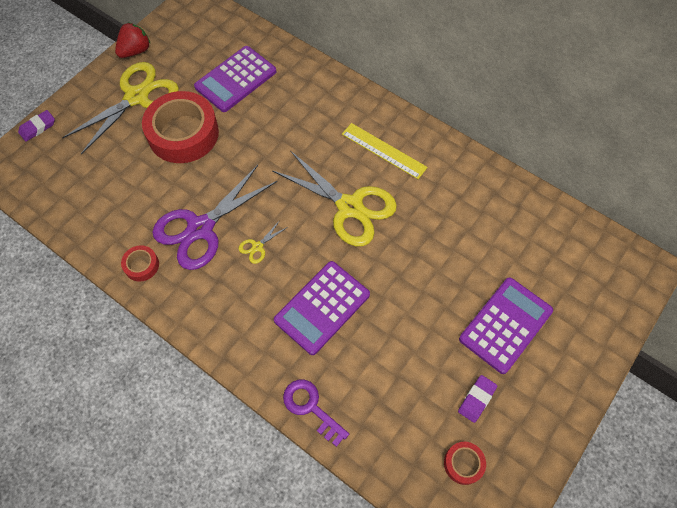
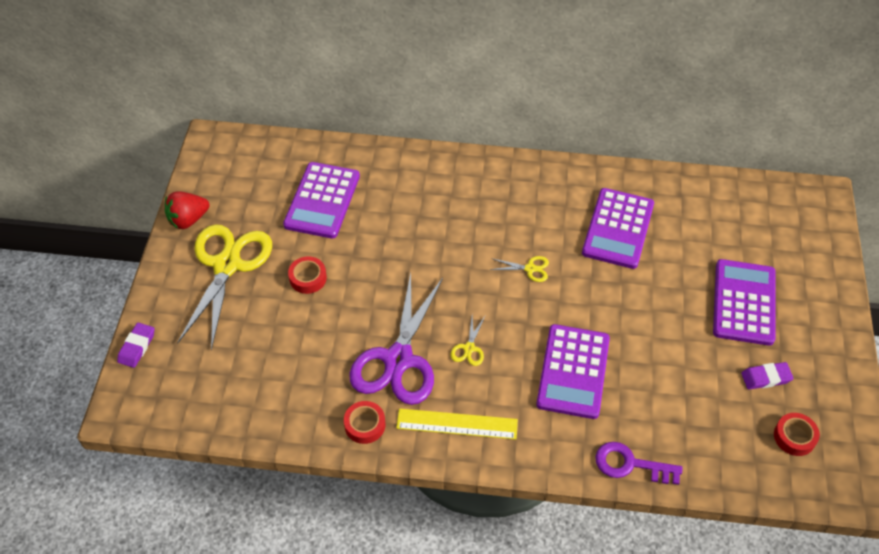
camera: 30 degrees left, 10 degrees down
red strawberry [115,22,151,58] -> red strawberry turned 135 degrees counterclockwise [165,191,209,229]
red tape [142,91,219,163] -> red tape [288,256,327,294], size x0.44
yellow scissors [272,151,397,246] -> yellow scissors [490,256,549,282], size x0.40
yellow ruler [342,123,428,179] -> yellow ruler moved to [396,408,518,440]
purple eraser [458,375,497,423] -> purple eraser turned 75 degrees clockwise [741,362,794,390]
none -> purple calculator [582,188,654,269]

